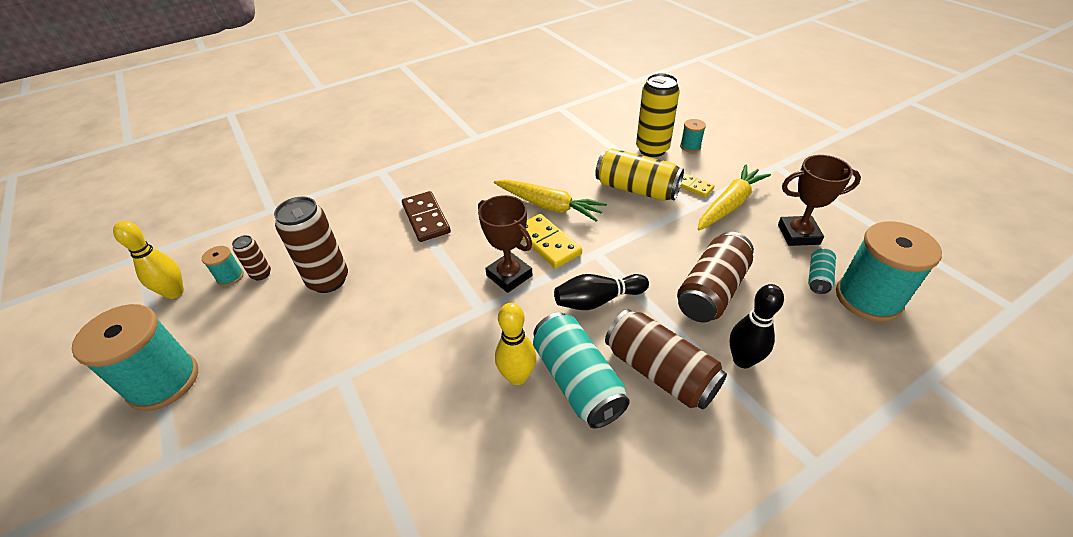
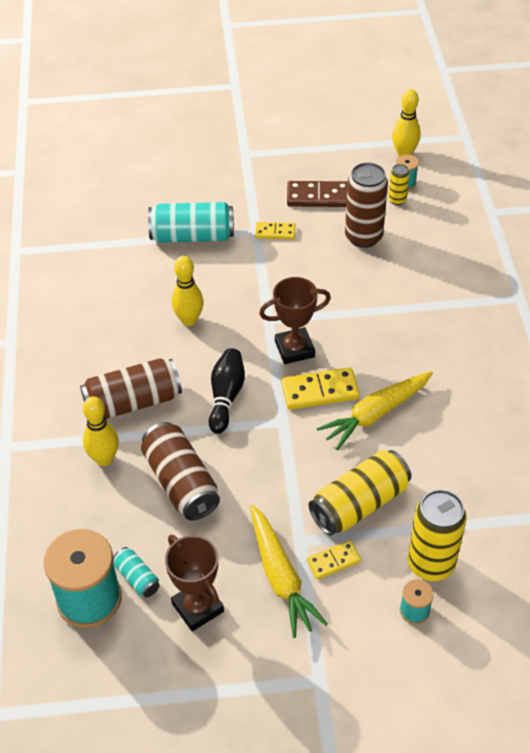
camera: 115 degrees right, 5 degrees up
turquoise spool [72,304,198,411] -> none
brown can [232,235,271,280] -> yellow can [388,164,409,205]
brown domino [402,191,451,242] -> brown domino moved to [287,181,348,207]
turquoise can [533,312,630,429] -> turquoise can moved to [148,202,234,243]
black bowling pin [730,284,784,368] -> yellow bowling pin [83,396,119,466]
brown trophy [778,155,861,246] -> brown trophy turned 60 degrees counterclockwise [165,535,224,631]
none -> yellow domino [255,222,295,239]

